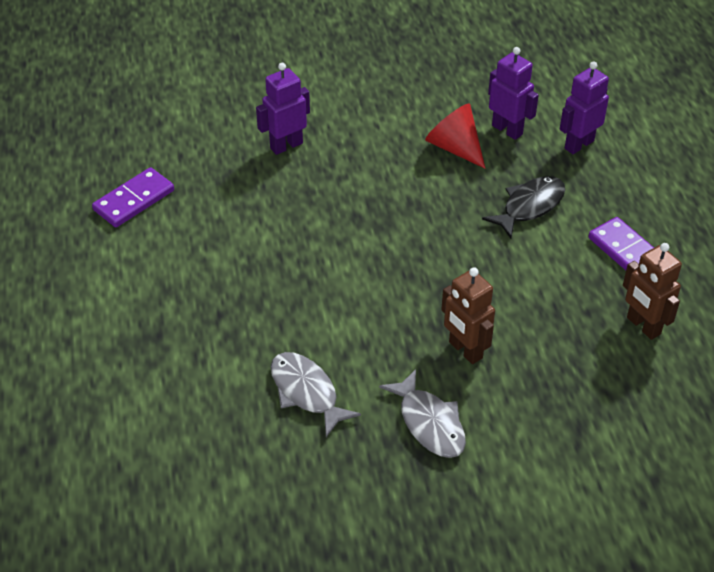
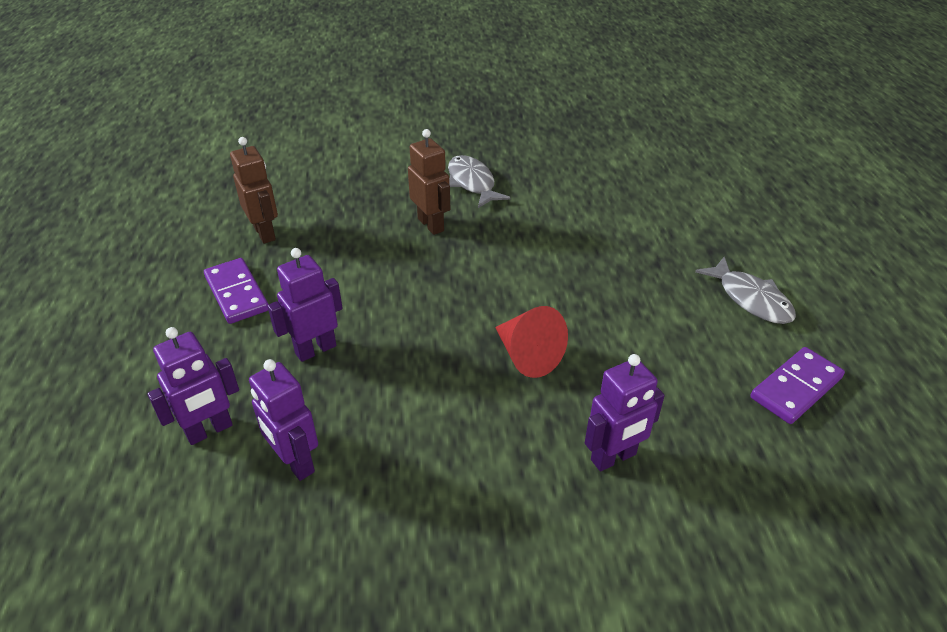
camera: 175 degrees left, 5 degrees down
grey fish [271,352,361,437] -> grey fish moved to [695,257,796,324]
red cone [425,104,485,169] -> red cone moved to [495,306,568,378]
black fish [482,176,565,238] -> purple robot [267,248,342,362]

